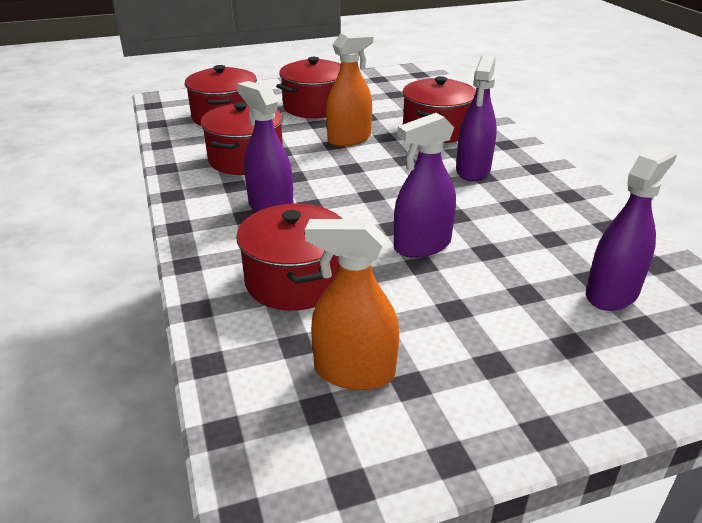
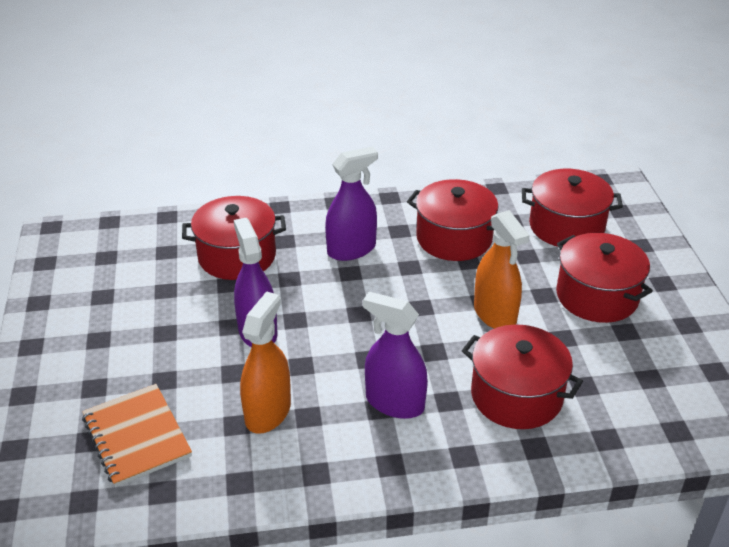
camera: 100 degrees right, 5 degrees up
orange spray bottle [305,219,399,390] -> orange spray bottle moved to [240,291,291,434]
purple spray bottle [586,146,677,311] -> orange notebook [82,384,192,487]

